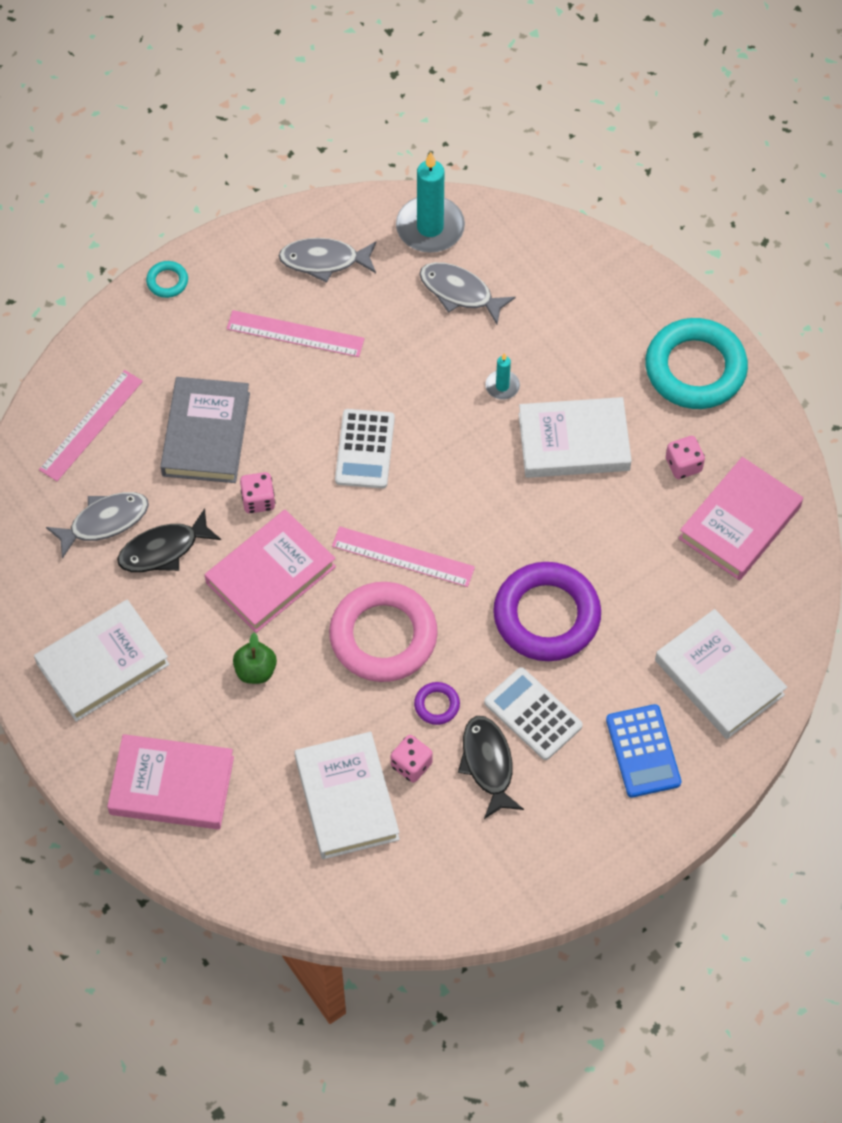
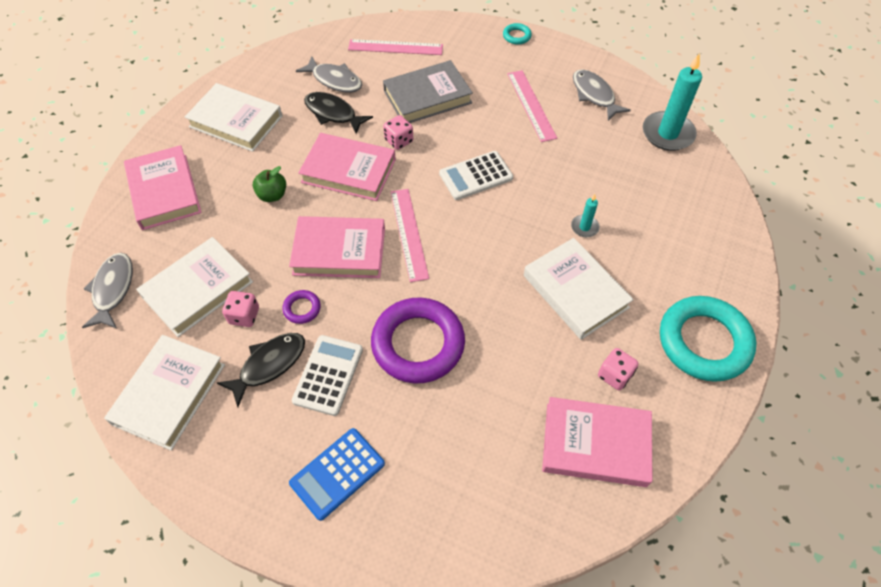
camera: 60 degrees right, 5 degrees down
pink ring [329,582,438,682] -> pink book [289,216,385,278]
grey fish [420,262,516,324] -> grey fish moved to [82,253,133,328]
white book [655,609,787,739] -> white book moved to [104,335,225,451]

